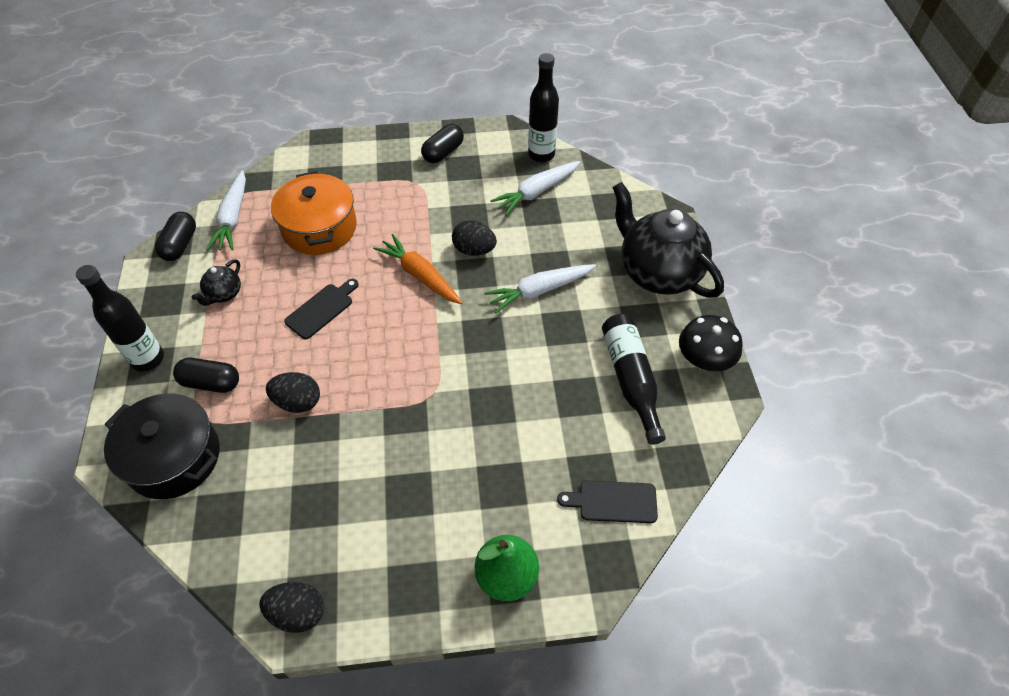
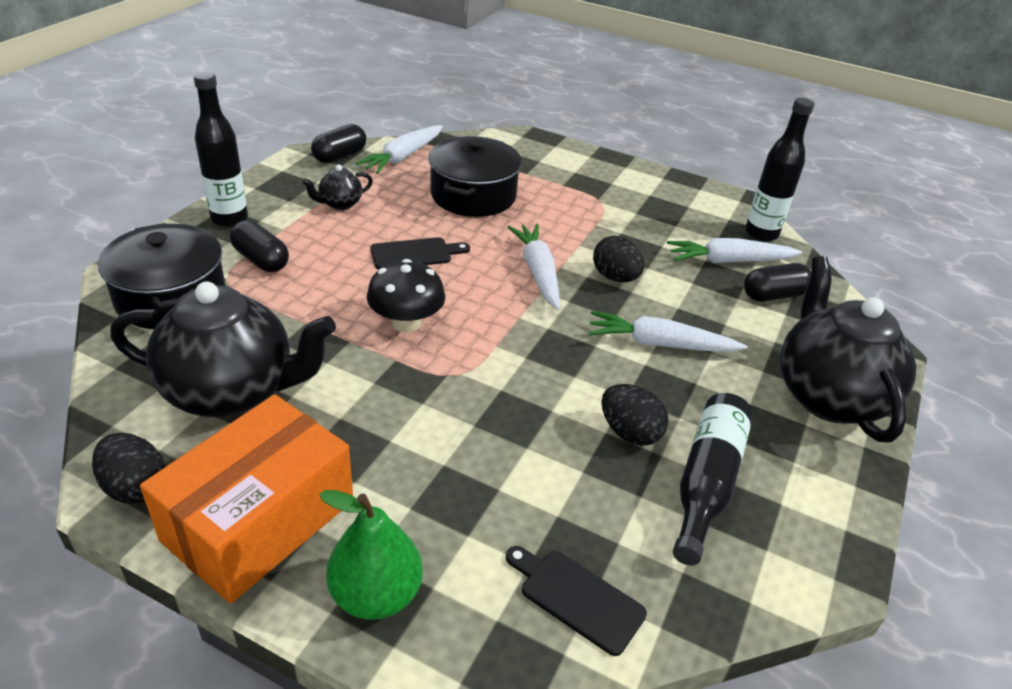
camera: 30 degrees right, 15 degrees down
black egg [266,372,320,413] -> black egg moved to [602,384,669,446]
orange pot [271,171,357,255] -> black pot [428,136,522,217]
orange carrot [373,234,463,304] -> white carrot [508,224,560,310]
black capsule [421,124,464,163] -> black capsule moved to [744,263,811,302]
black mushroom [679,315,743,371] -> black mushroom moved to [367,259,445,332]
none -> black teapot [110,282,336,418]
none -> orange box [140,394,353,604]

